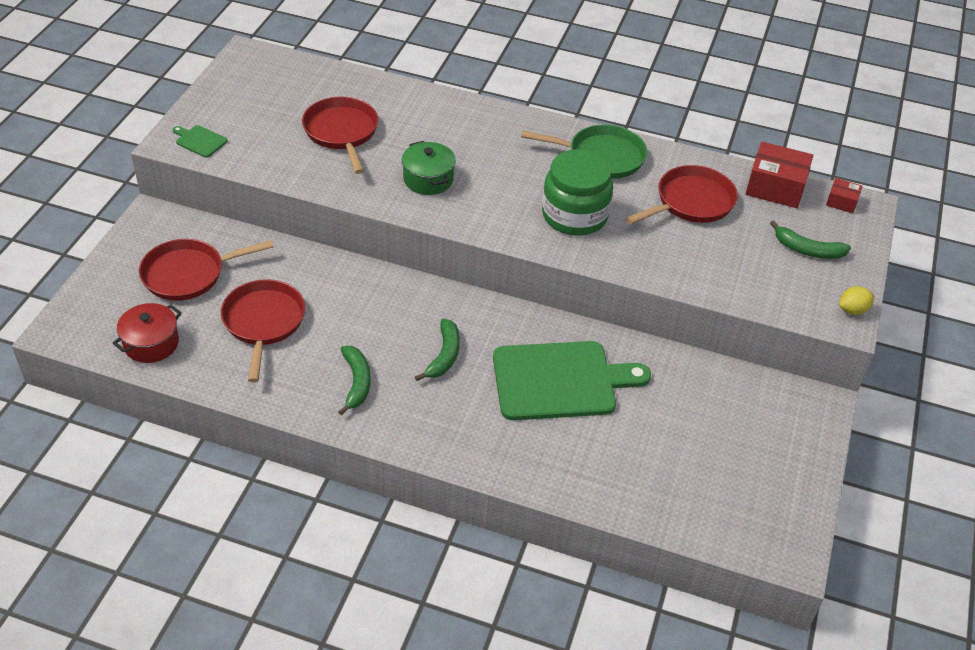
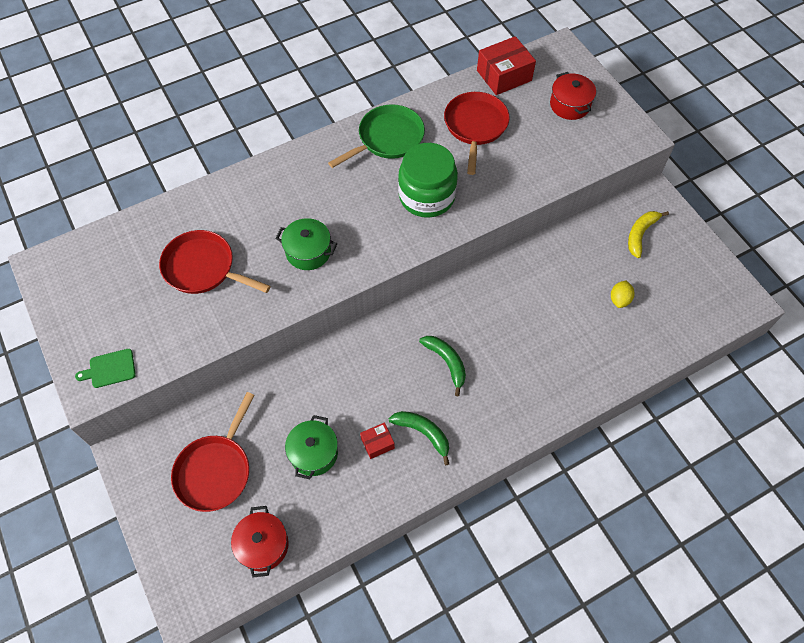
camera: 45 degrees left, 15 degrees up
red pan [221,279,305,382] -> green pot [285,415,338,479]
green cutting board [493,341,651,420] -> none
green banana [770,220,851,259] -> red pot [550,72,596,120]
red box [826,178,863,213] -> red box moved to [360,422,395,459]
yellow lemon [839,286,875,315] -> yellow lemon moved to [611,280,634,308]
none -> yellow banana [628,211,669,258]

